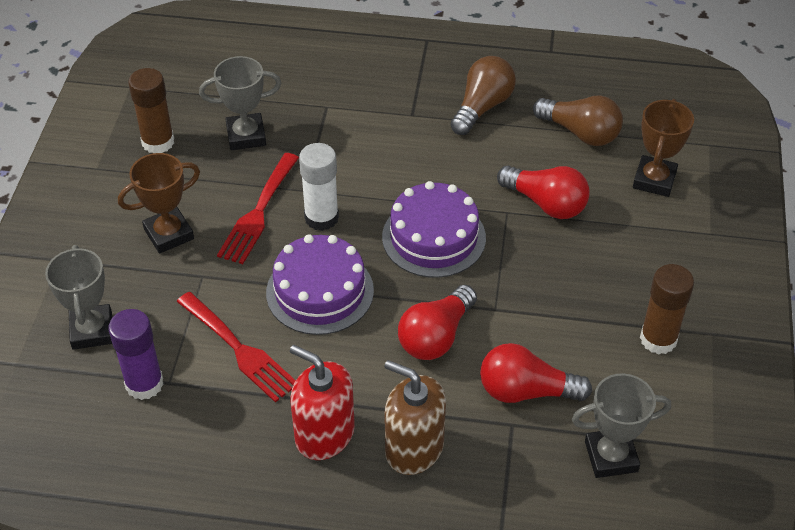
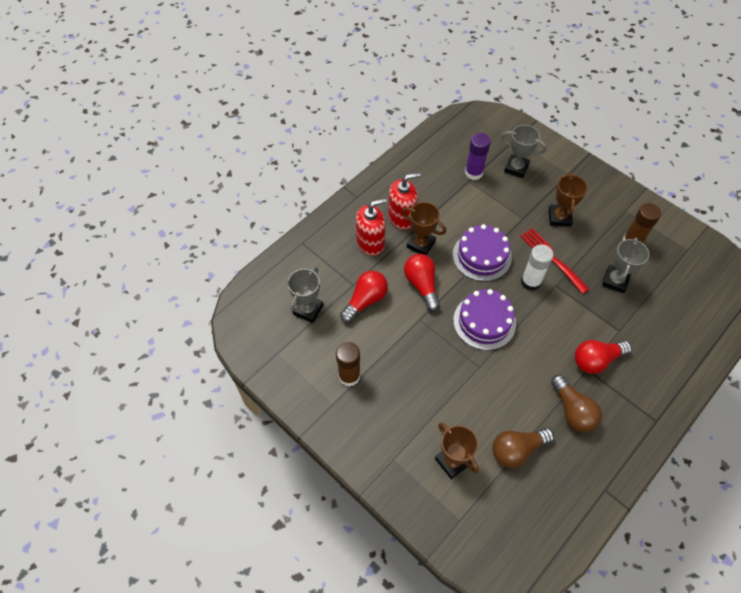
camera: 125 degrees right, 10 degrees up
red fork [177,292,296,402] -> none
brown soap dispenser [384,360,446,475] -> red soap dispenser [356,198,387,256]
red light bulb [497,166,590,219] -> red light bulb moved to [575,340,632,374]
none -> brown trophy [402,202,446,255]

